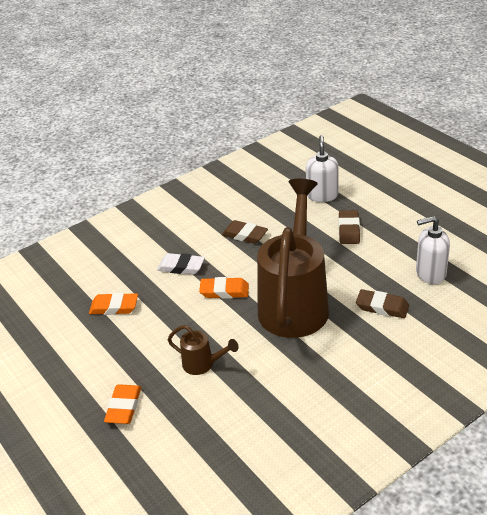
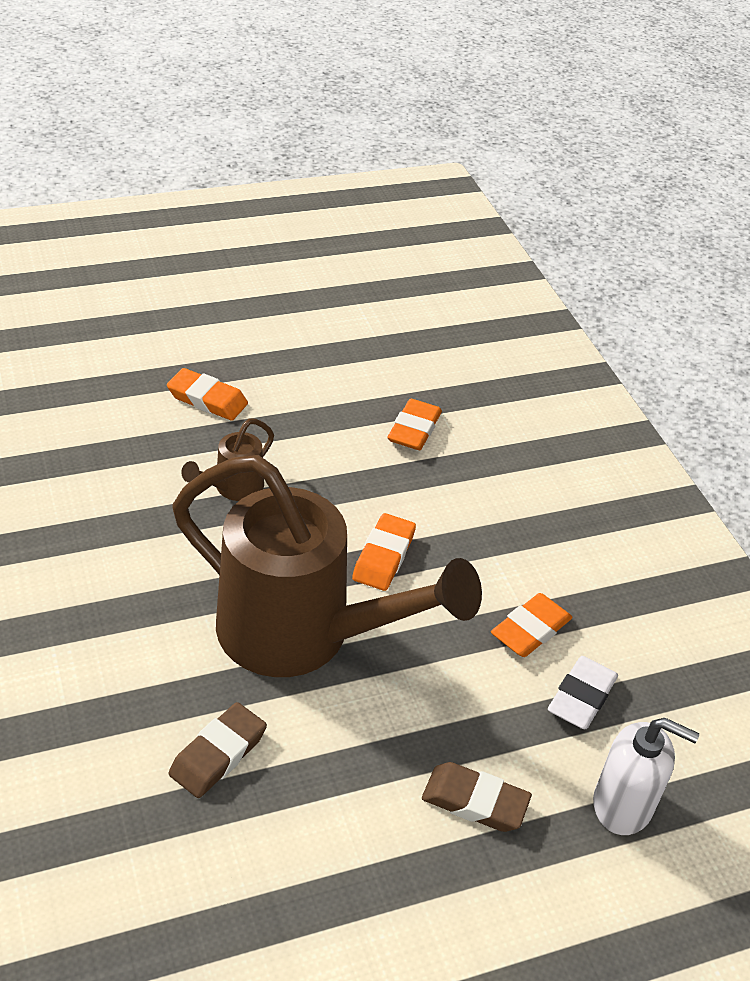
camera: 100 degrees right, 5 degrees up
white eraser [157,253,205,275] -> white eraser moved to [548,656,618,729]
brown eraser [222,220,268,244] -> orange eraser [491,593,572,657]
white soap dispenser [416,216,450,284] -> none

